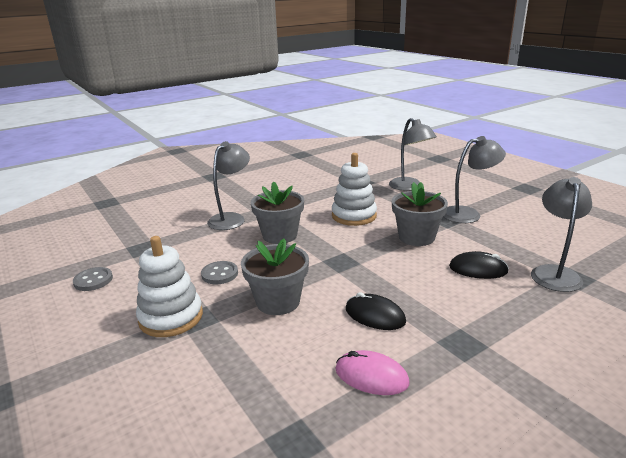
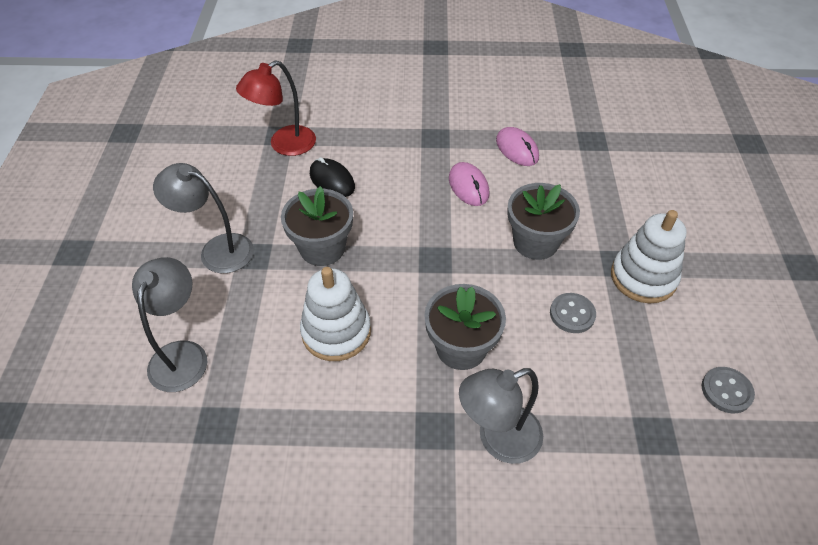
camera: 145 degrees left, 25 degrees up
black mouse [346,292,406,330] -> pink mouse [449,162,489,206]
grey lamp [531,177,592,292] -> red lamp [236,60,316,156]

